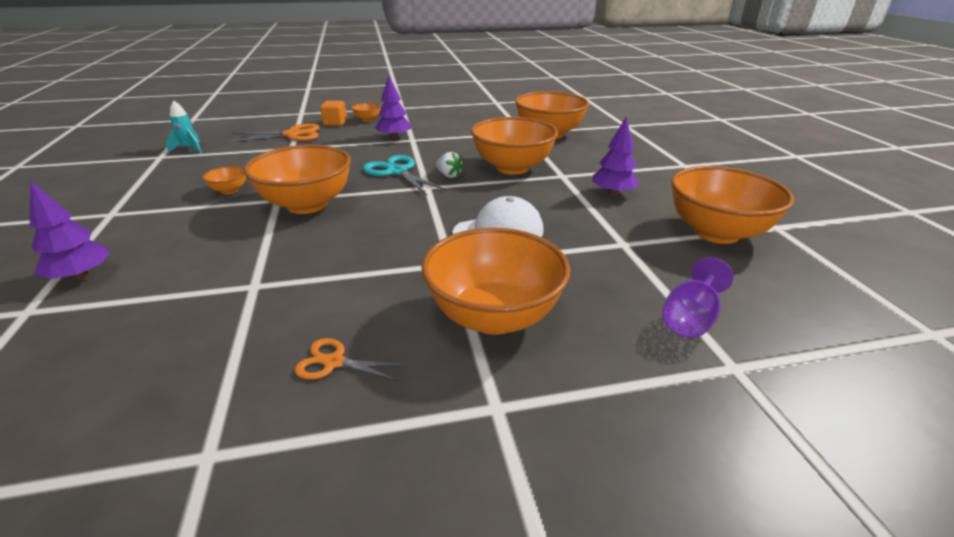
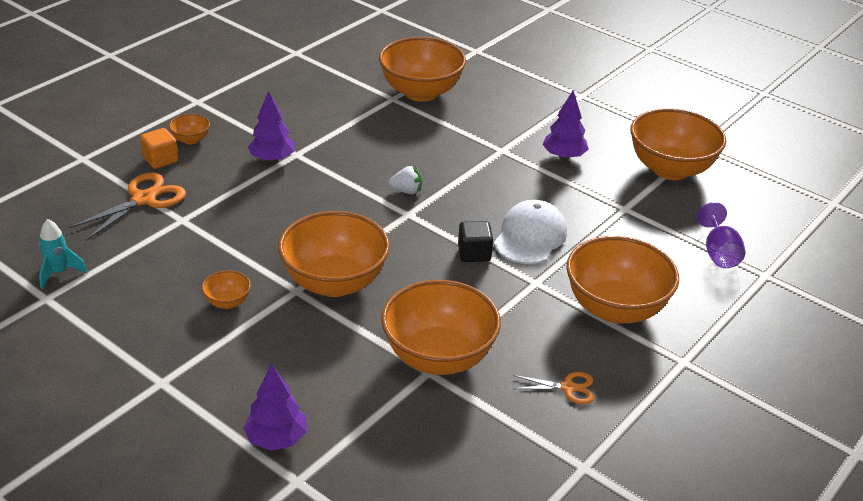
camera: 40 degrees left, 5 degrees up
orange scissors [295,338,406,381] -> orange scissors turned 150 degrees counterclockwise [513,372,594,404]
turquoise scissors [363,155,447,195] -> none
orange bowl [471,117,558,175] -> orange bowl moved to [381,280,501,375]
none -> black cube [458,221,493,262]

